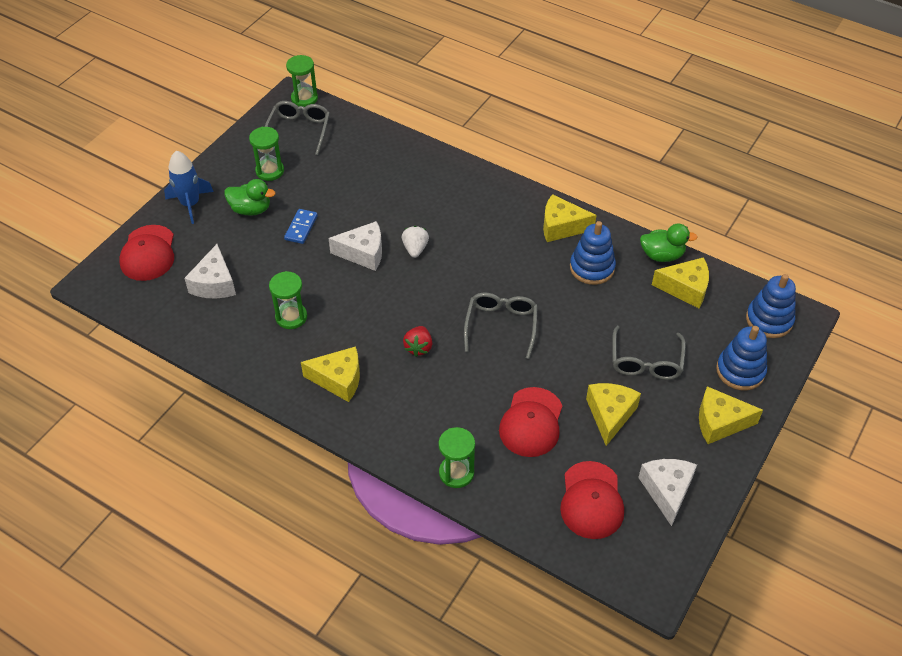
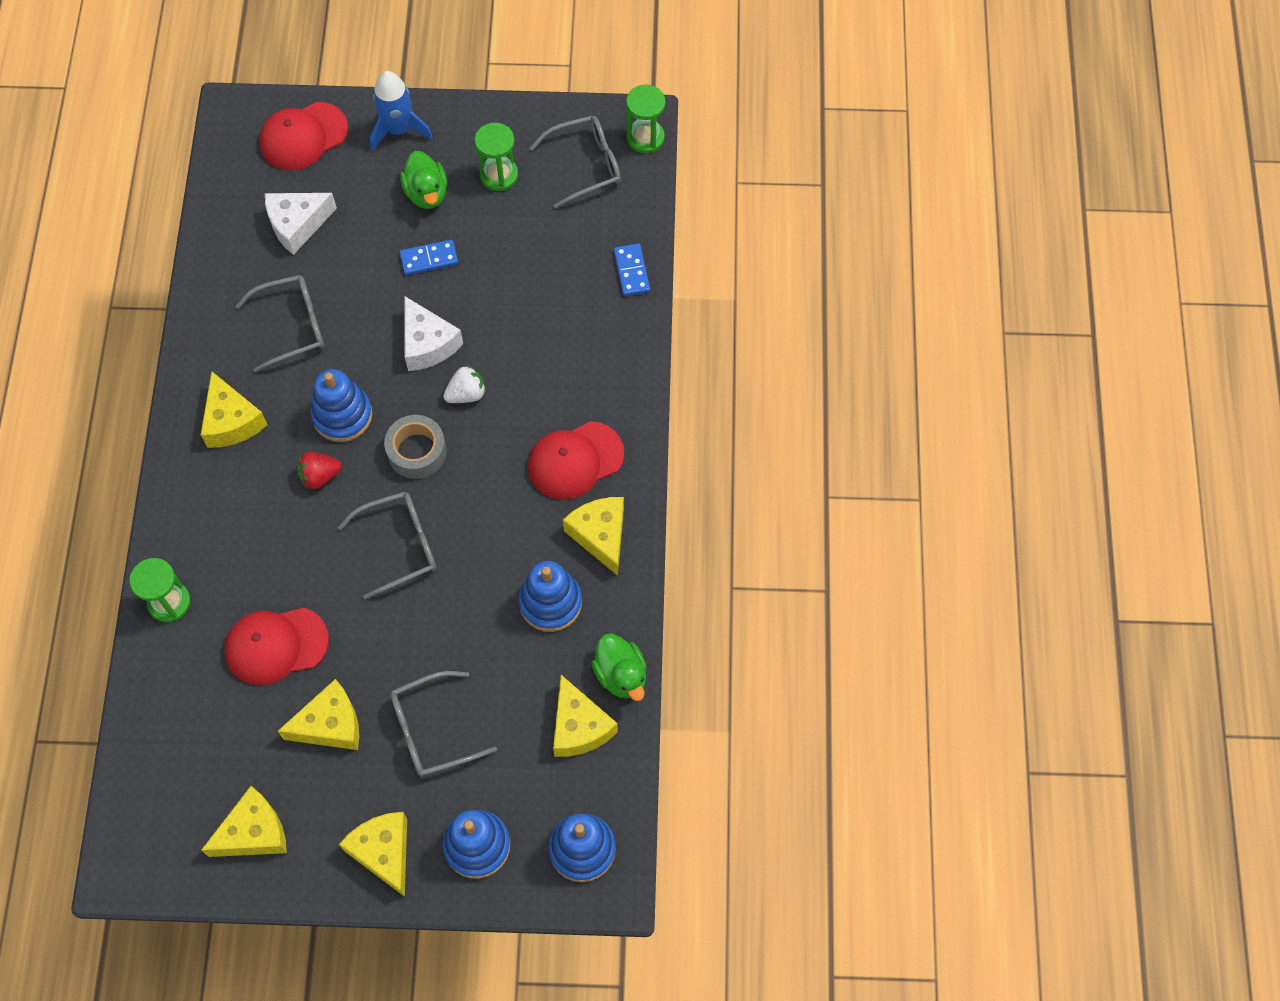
camera: 60 degrees right, 15 degrees up
green hourglass [269,271,307,329] -> grey glasses [236,275,324,373]
red cap [560,461,624,539] -> red cap moved to [528,421,624,500]
white cheese [638,459,697,526] -> yellow cheese [201,786,287,857]
none -> blue stacking toy [310,369,373,442]
none -> grey tape [384,415,447,479]
none -> blue domino [614,243,650,296]

